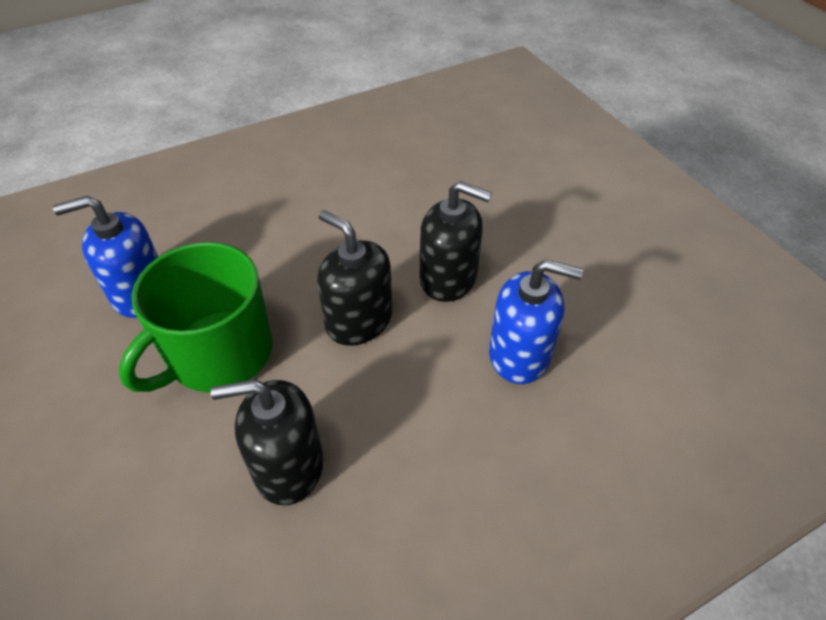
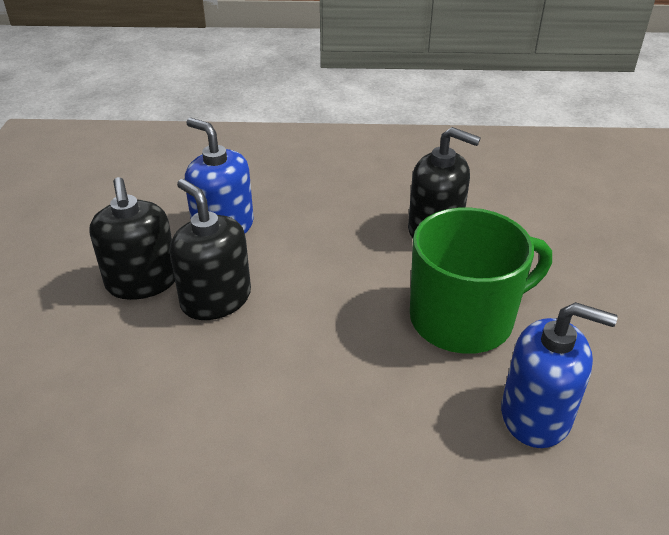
camera: 150 degrees left, 10 degrees down
black soap dispenser [317,210,392,346] -> black soap dispenser moved to [89,177,175,300]

